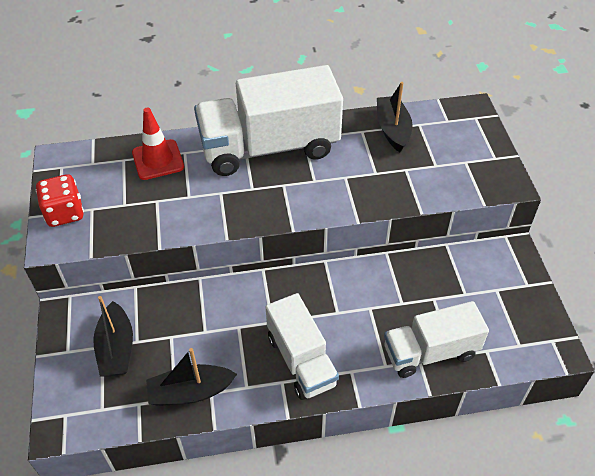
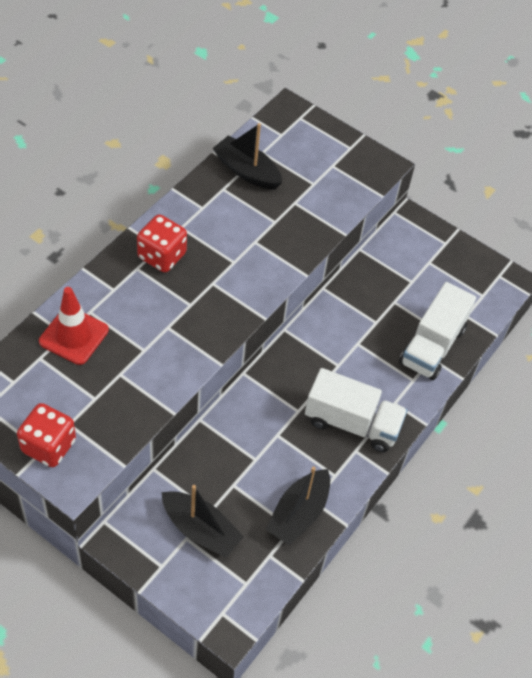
camera: 50 degrees left, 5 degrees up
white truck [194,65,343,176] -> red dice [137,214,187,272]

